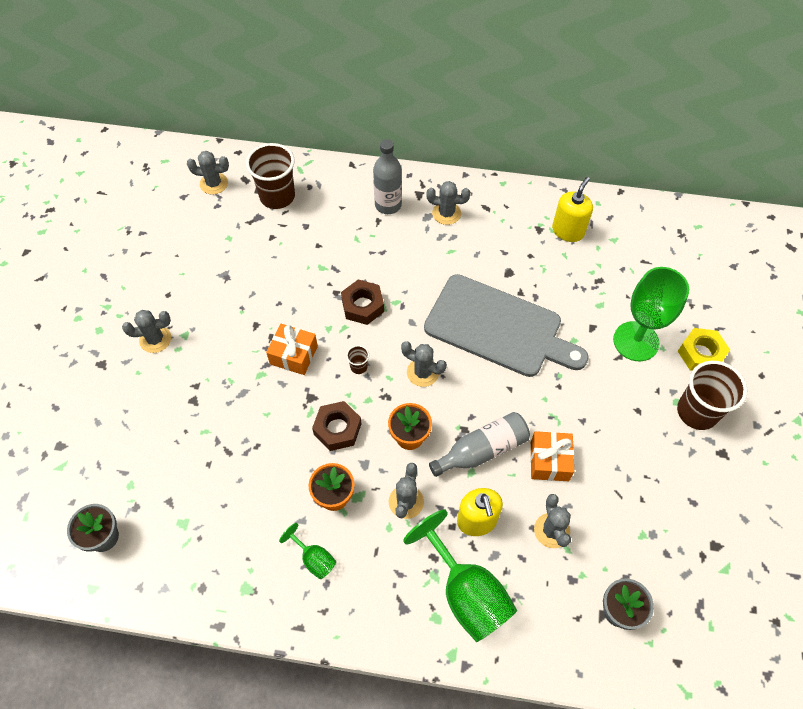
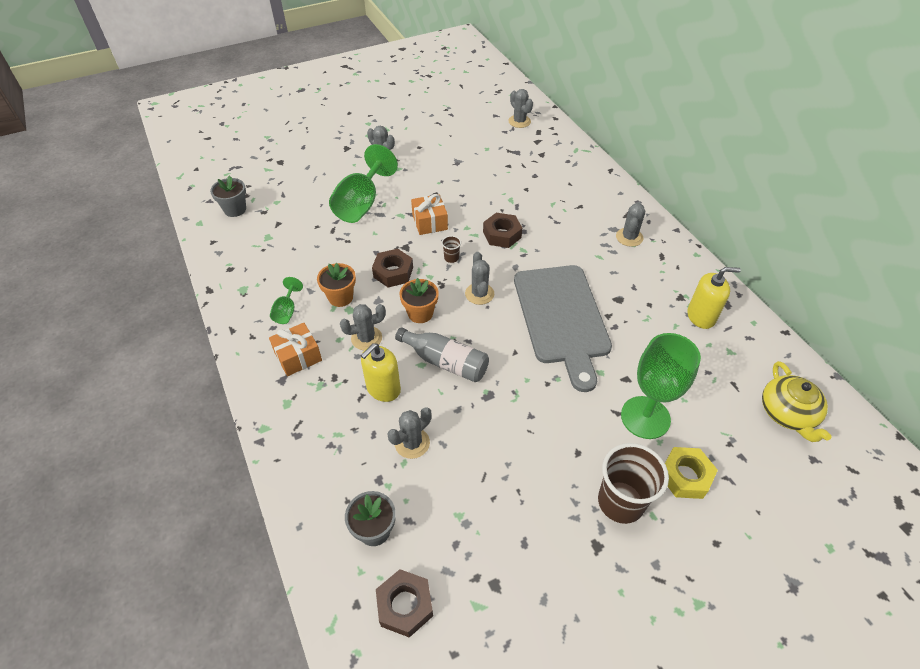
camera: 55 degrees right, 10 degrees down
brown cup [246,143,295,209] -> none
grey bottle [373,139,402,214] -> none
green goblet [403,509,517,642] -> green goblet moved to [329,144,398,223]
grey cactus [426,181,470,225] -> grey cactus turned 45 degrees clockwise [616,202,645,247]
orange gift [530,431,574,481] -> orange gift moved to [269,323,322,376]
none -> brown nut [376,569,433,638]
none -> yellow teapot [762,361,832,442]

